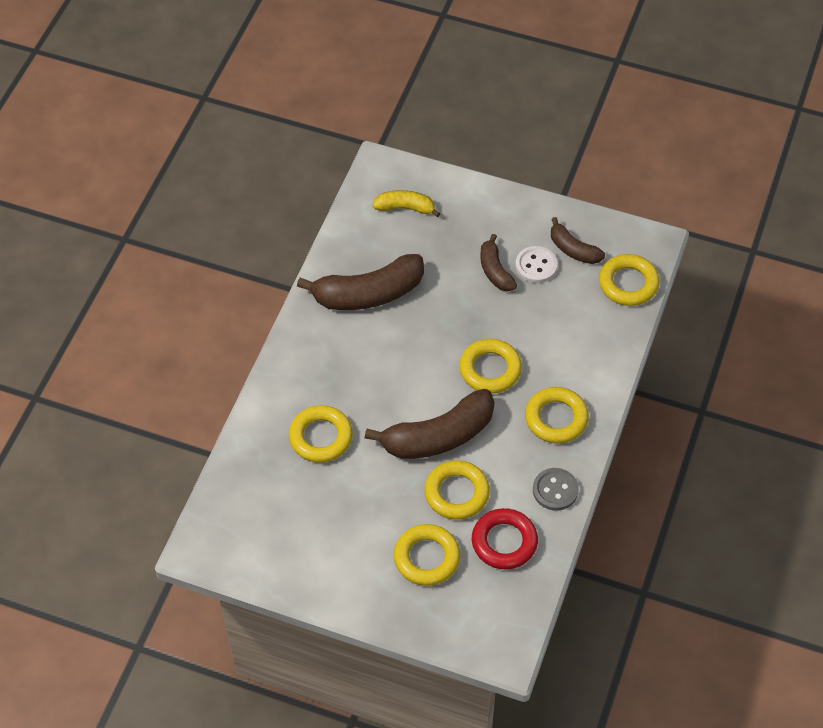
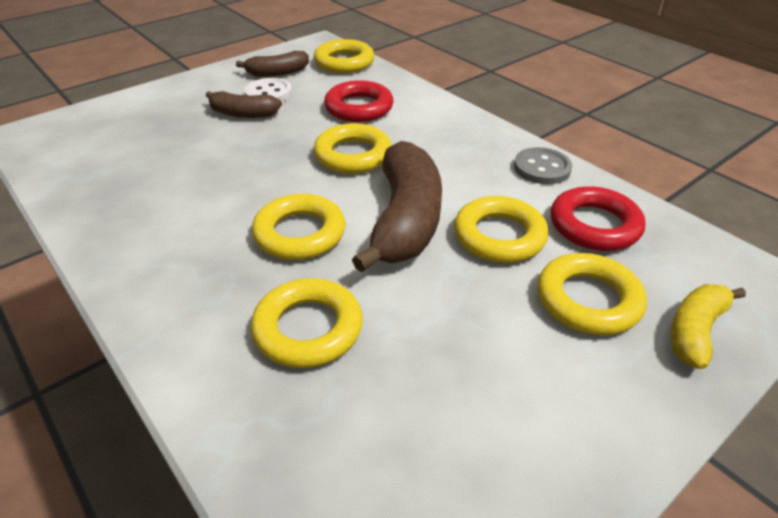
camera: 60 degrees left, 15 degrees down
brown banana [297,254,424,310] -> none
yellow banana [373,190,441,218] -> yellow banana moved to [671,284,746,369]
yellow ring [525,387,589,444] -> yellow ring moved to [252,194,346,260]
none -> red ring [324,80,393,122]

